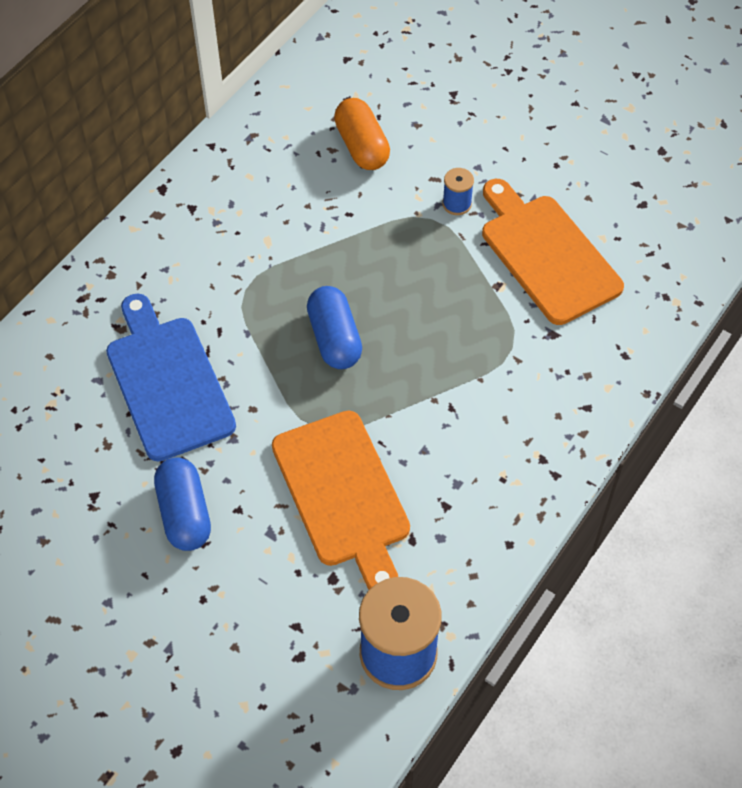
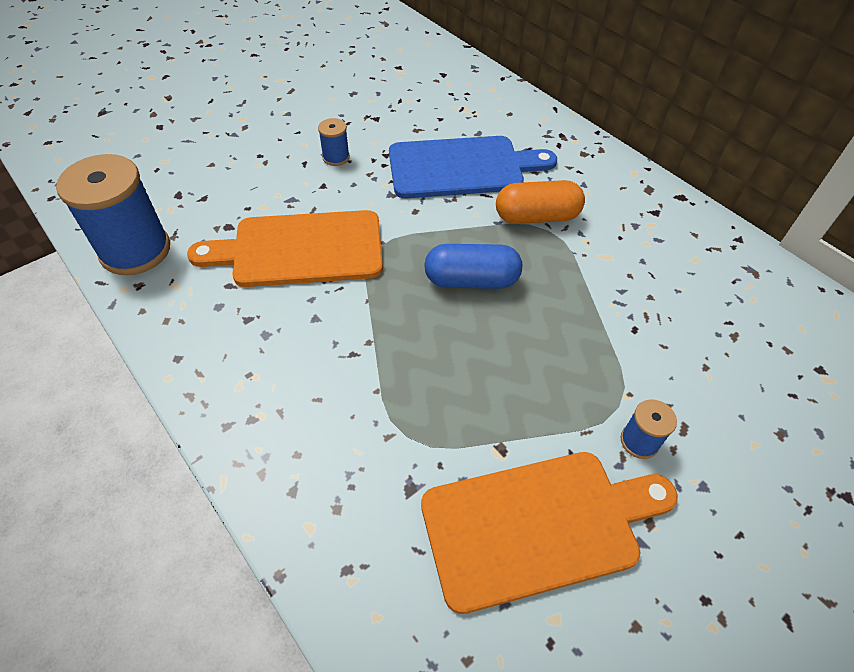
camera: 105 degrees right, 5 degrees down
blue capsule [154,457,211,551] -> blue spool [318,118,350,166]
orange capsule [334,98,390,170] -> orange capsule moved to [496,180,585,224]

